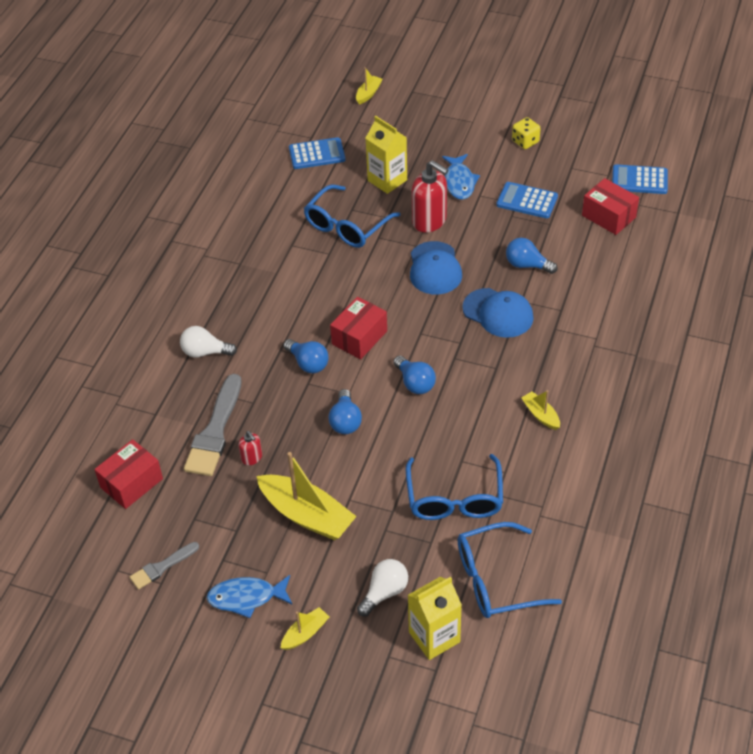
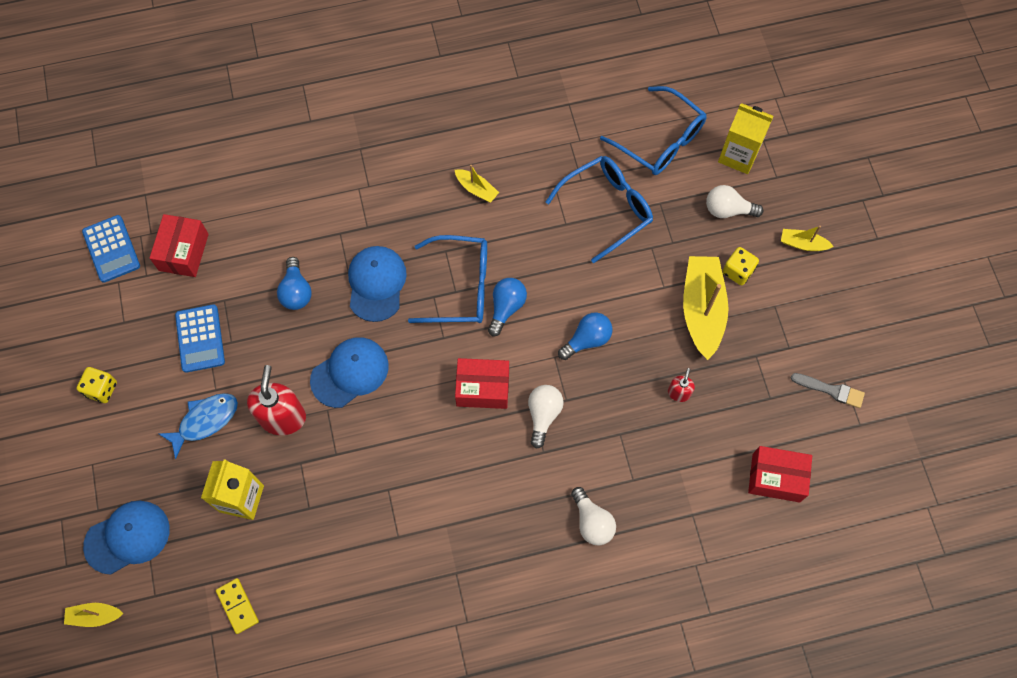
camera: 125 degrees left, 20 degrees up
grey brush [184,374,242,476] -> none
blue fish [207,575,292,618] -> none
blue light bulb [283,339,329,373] -> white light bulb [528,385,564,449]
blue calculator [289,137,345,169] -> yellow domino [216,578,259,634]
blue glasses [304,184,401,248] -> blue glasses moved to [408,235,487,323]
yellow boat [521,390,560,430] -> yellow boat turned 75 degrees counterclockwise [455,165,499,203]
none -> blue cap [83,501,170,575]
none -> yellow dice [722,247,759,285]

